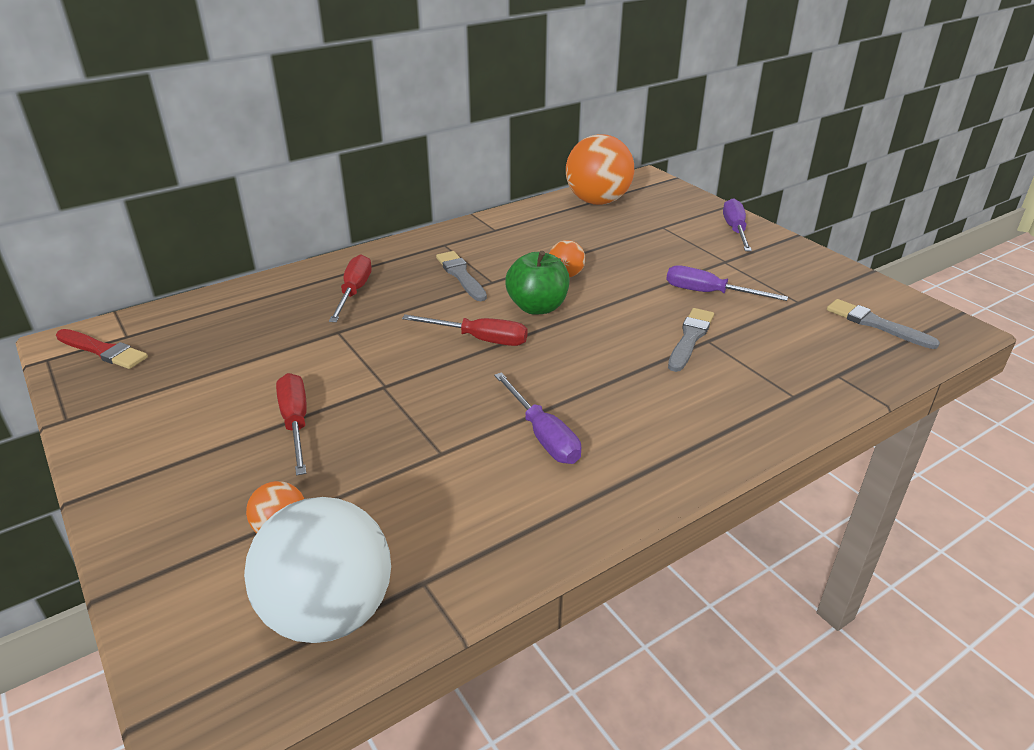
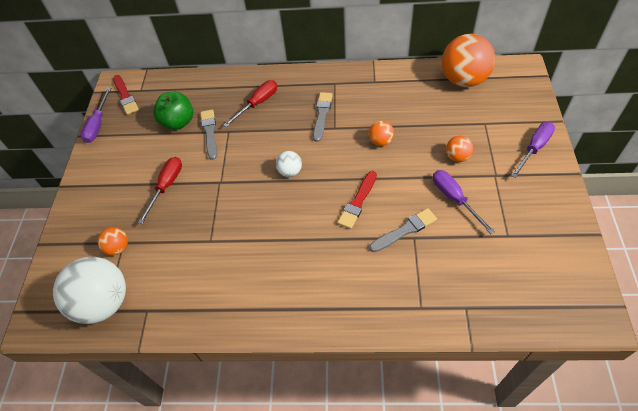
camera: 40 degrees right, 20 degrees up
red screwdriver [402,314,528,346] -> white ball [276,151,302,177]
purple screwdriver [494,372,581,464] -> purple screwdriver moved to [80,87,111,143]
green apple [505,251,570,315] -> green apple moved to [153,92,193,130]
grey brush [827,299,940,349] -> grey brush moved to [200,109,217,160]
none -> red brush [338,171,377,229]
none -> orange ball [446,136,473,162]

